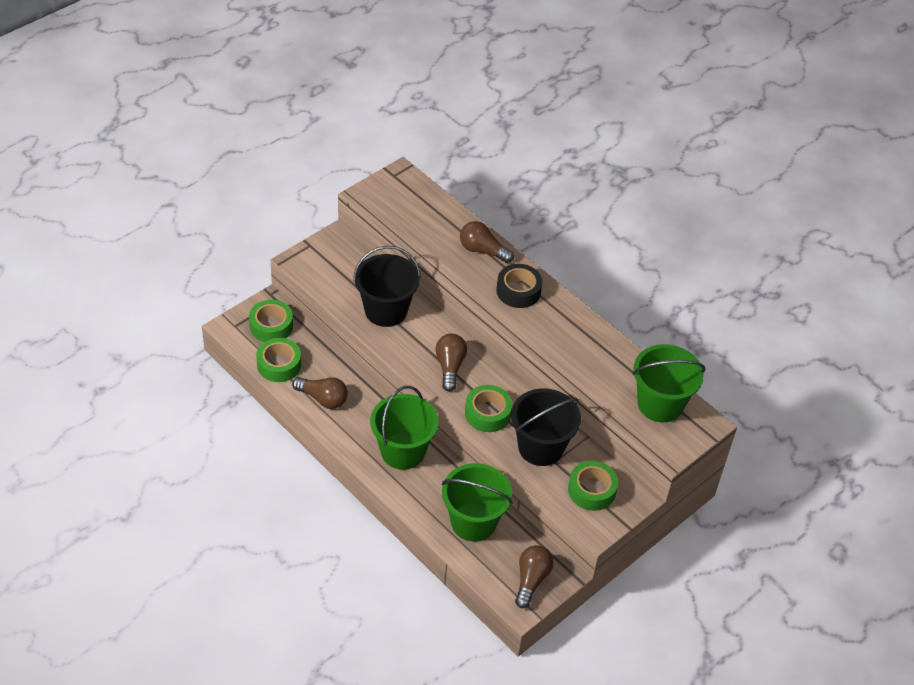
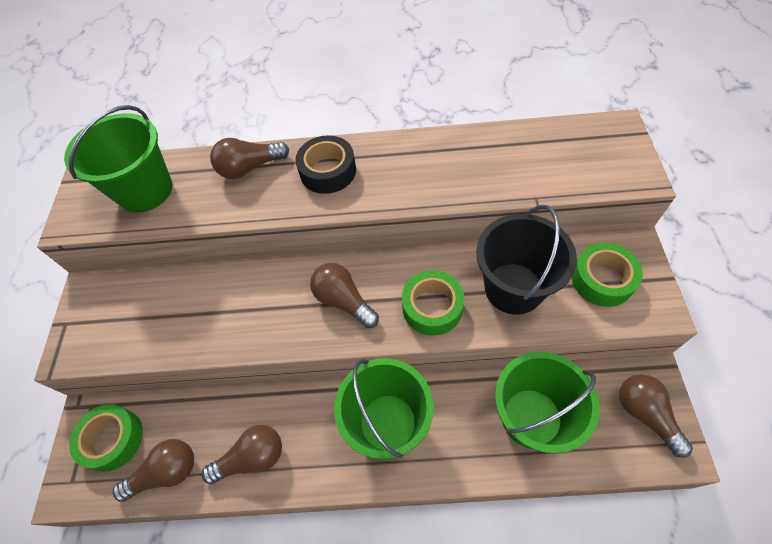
camera: 40 degrees left, 10 degrees up
green tape [256,338,301,382] -> brown light bulb [113,439,194,502]
black bucket [353,246,421,327] -> none
green bucket [633,344,705,422] -> green bucket moved to [64,105,173,213]

